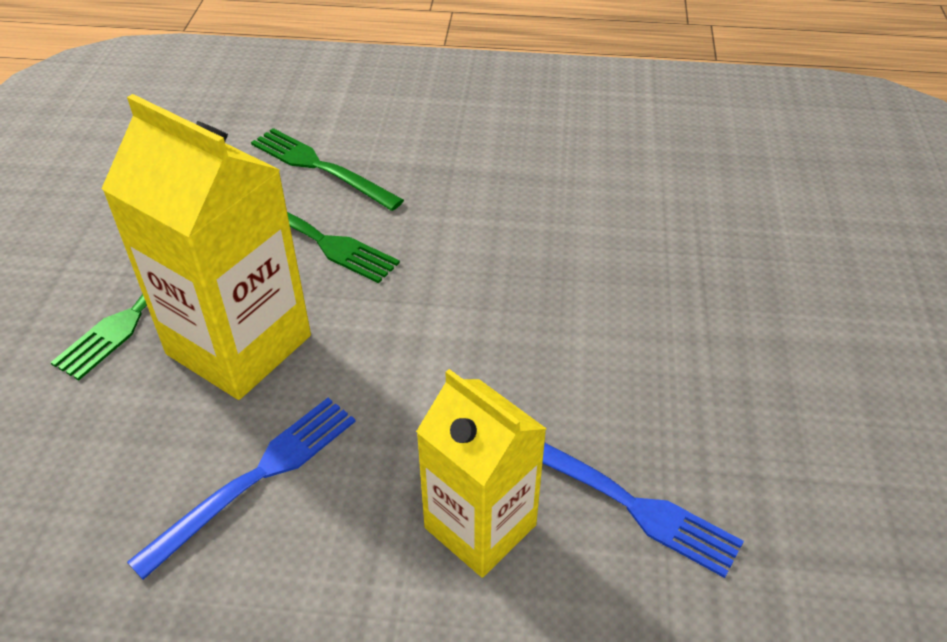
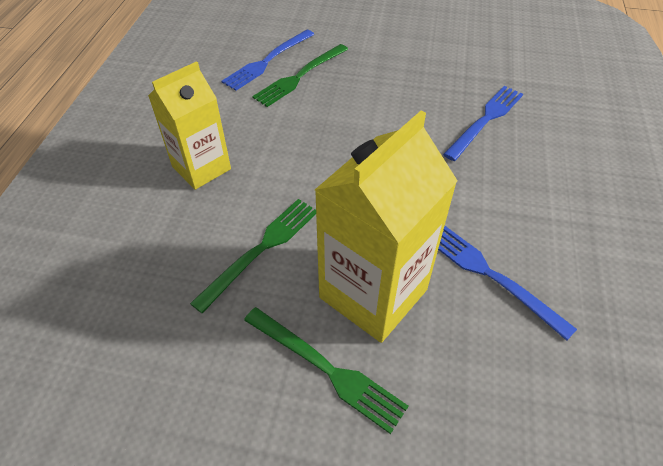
camera: 85 degrees left, 5 degrees up
green fork [251,128,404,211] -> green fork moved to [252,44,348,107]
yellow carton [416,369,547,578] -> yellow carton moved to [148,61,231,190]
none -> blue fork [221,30,314,91]

